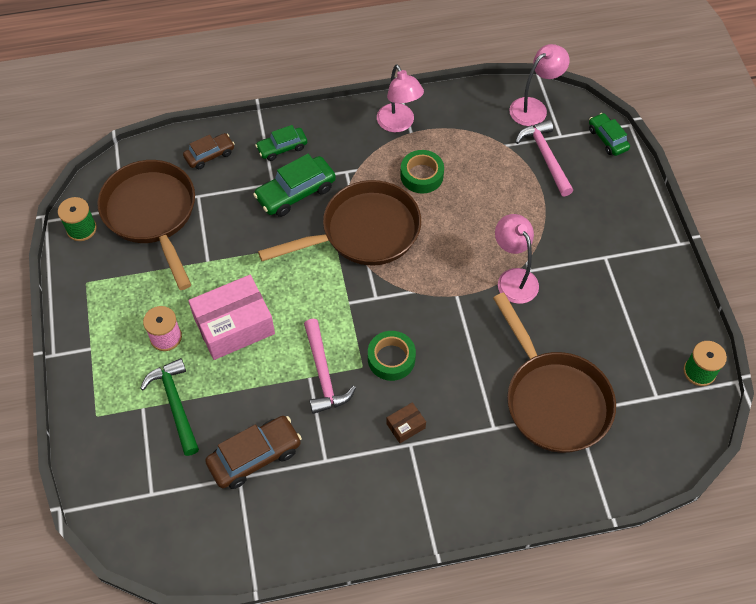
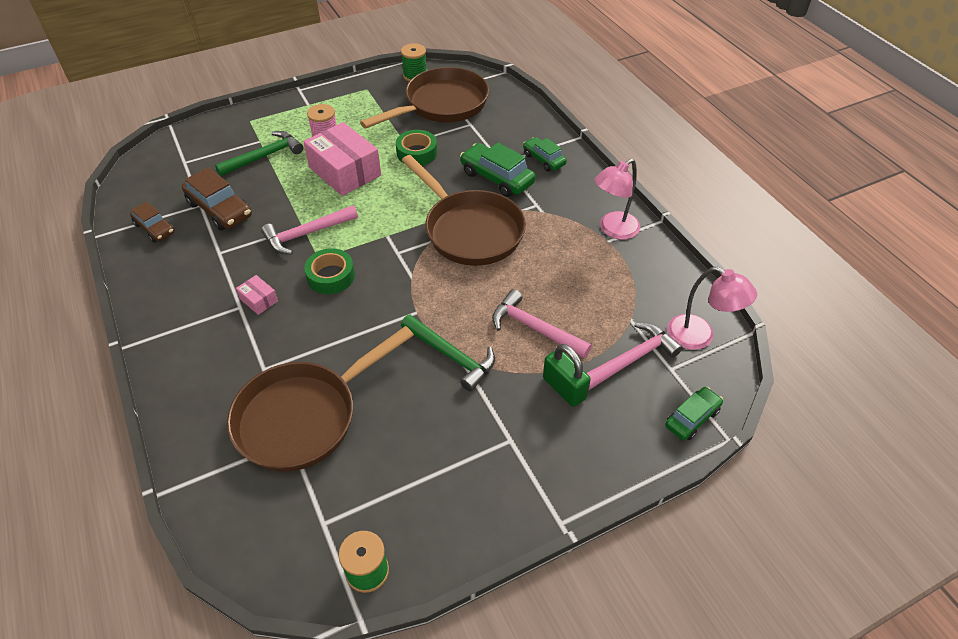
camera: 75 degrees right, 10 degrees down
brown car [183,133,235,169] -> brown car moved to [130,201,175,242]
brown box [386,402,426,443] -> pink box [236,275,278,315]
green tape [400,150,444,193] -> green tape moved to [396,130,437,166]
pink lamp [495,214,539,304] -> green hammer [401,315,495,392]
none -> pink hammer [492,289,592,358]
none -> green padlock [543,344,591,407]

